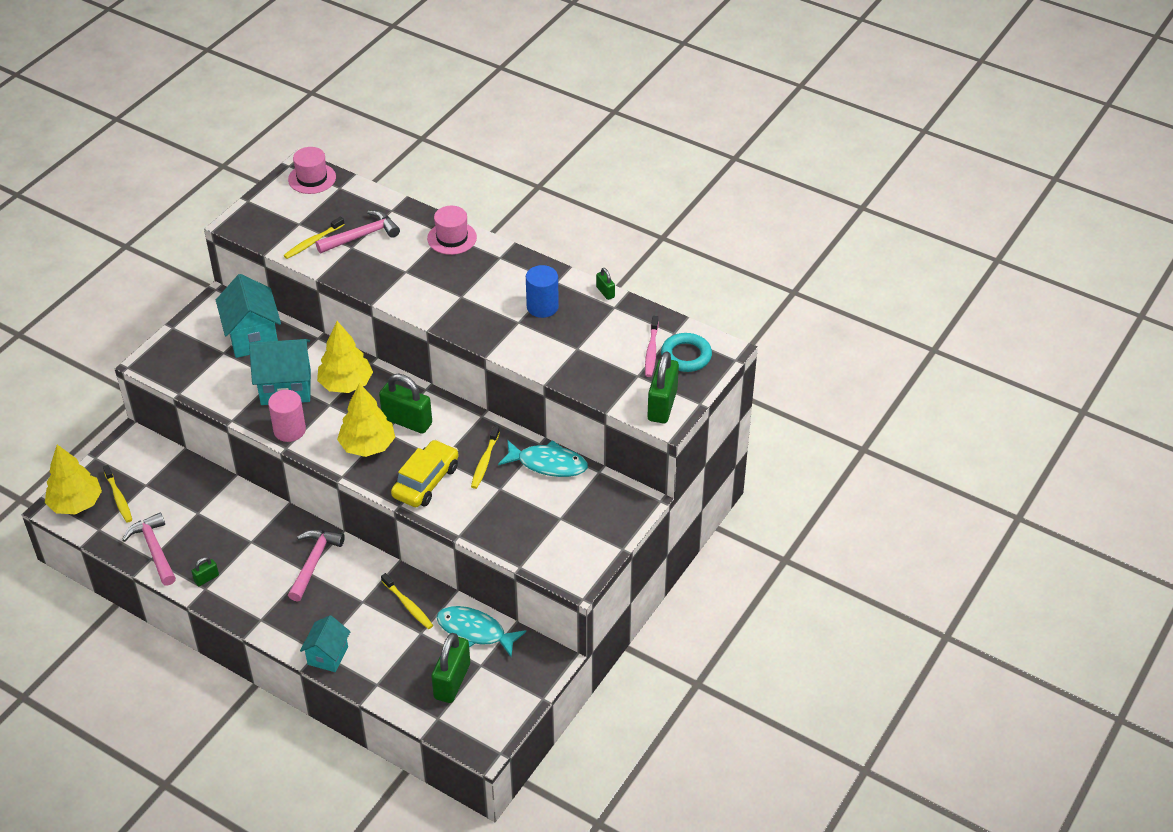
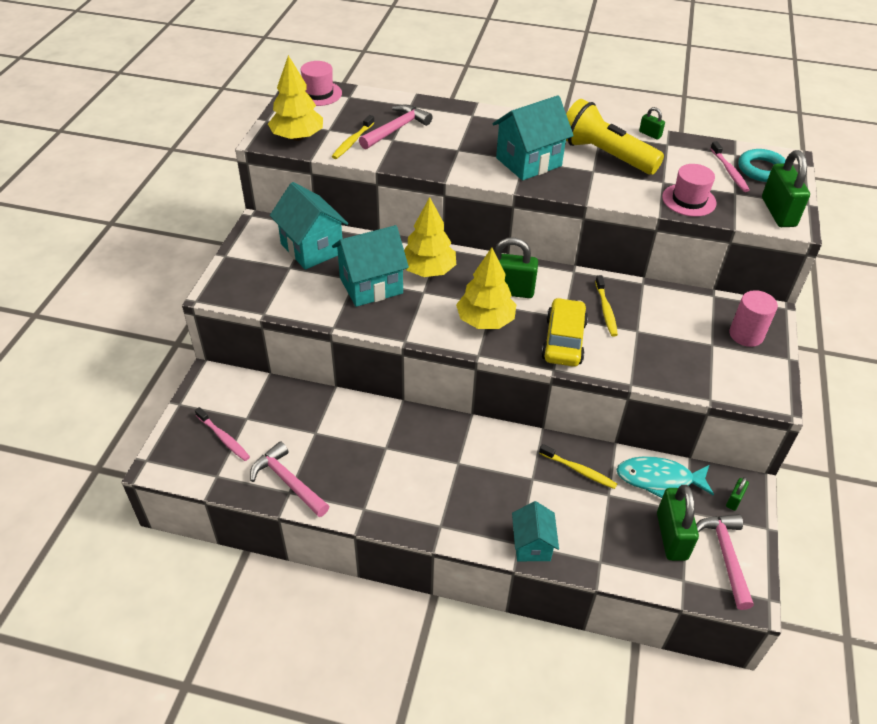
camera: 20 degrees left, 0 degrees up
yellow tree [45,444,102,514] -> yellow tree moved to [268,55,323,141]
yellow toothbrush [103,465,132,523] -> pink toothbrush [195,407,250,461]
green padlock [191,557,219,586] -> green padlock moved to [726,477,749,511]
pink cylinder [268,390,306,442] -> pink cylinder moved to [729,290,778,347]
pink hammer [288,529,345,602] -> pink hammer moved to [696,514,754,610]
pink hat [427,206,477,255] -> pink hat moved to [662,164,717,217]
turquoise fish [498,440,588,477] -> none
blue cylinder [526,265,559,318] -> yellow flashlight [566,99,664,175]
none -> turquoise house [492,96,574,180]

